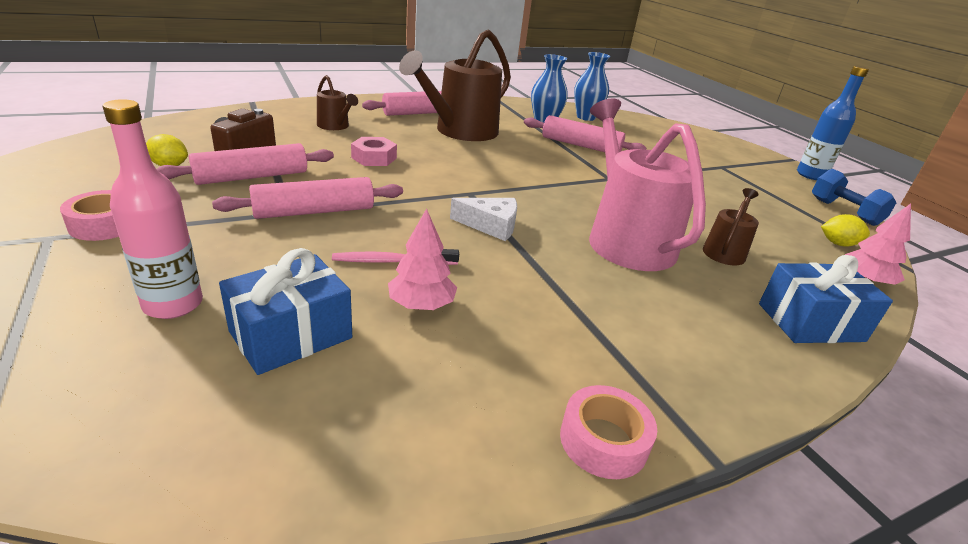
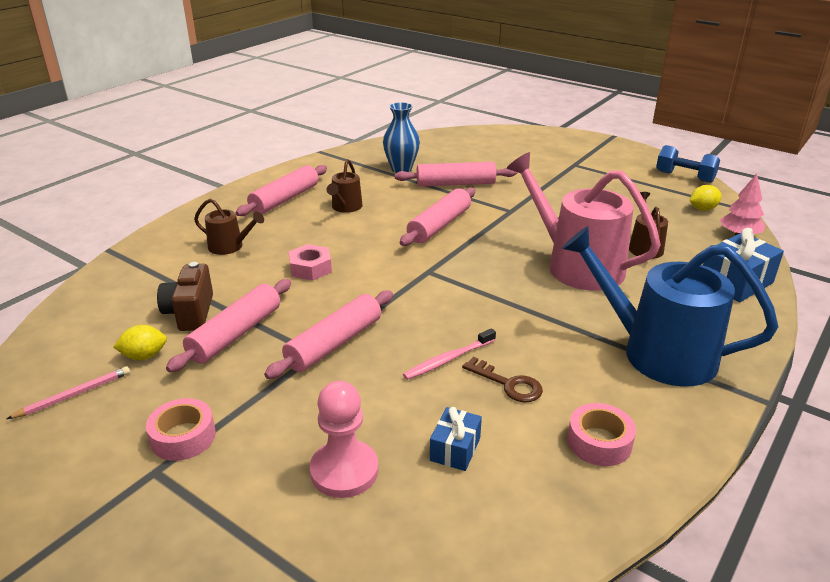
camera: 25 degrees left, 0 degrees up
pink bottle [103,99,203,319] -> pink pawn [310,381,379,498]
blue gift [219,248,352,375] -> blue gift [430,407,482,471], size x0.60
pink tree [388,209,457,310] -> brown key [462,357,543,403]
brown watering can [399,29,511,141] -> brown watering can [327,159,363,213], size x0.48
white cheese [450,198,517,241] -> none
pink tape [560,385,657,479] -> pink tape moved to [567,403,636,466]
blue vase [574,52,610,121] -> none
blue bottle [797,65,869,180] -> none
none -> pink pencil [7,366,130,419]
none -> pink rolling pin [400,187,475,246]
none -> blue watering can [562,226,778,387]

